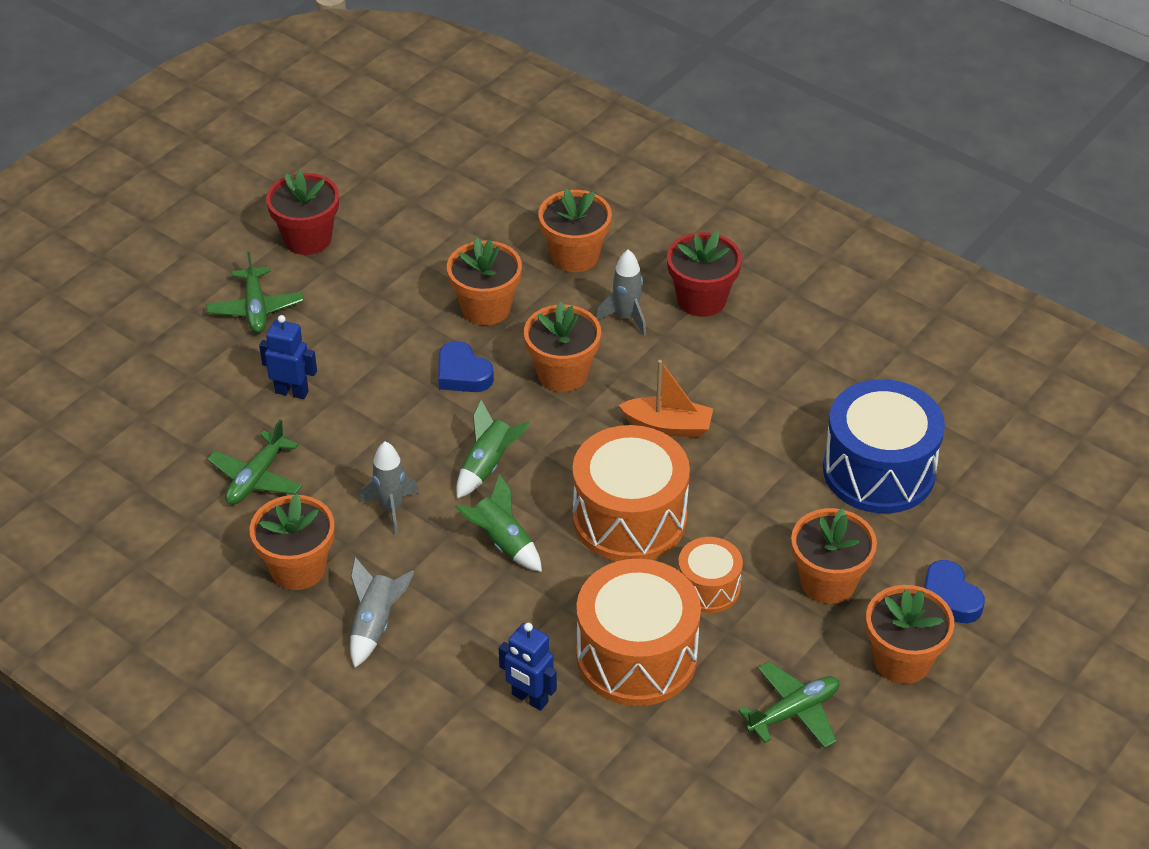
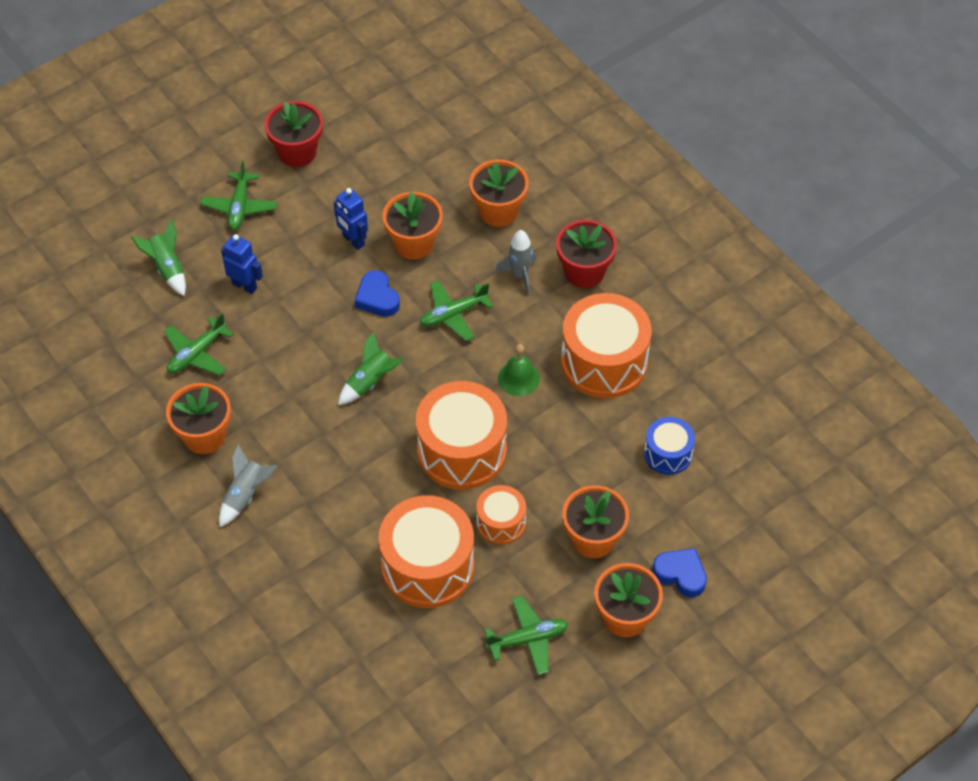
camera: 15 degrees right, 10 degrees up
grey rocket [360,441,419,535] -> none
green rocket [455,474,542,572] -> green rocket moved to [131,219,186,296]
blue robot [499,623,557,711] -> blue robot moved to [334,188,368,250]
orange flower pot [524,301,601,392] -> green plane [420,280,493,341]
orange boat [618,360,713,437] -> green bell [498,344,540,396]
blue drum [823,379,945,514] -> blue drum [644,417,695,475], size x0.54
blue heart [924,560,985,623] -> blue heart turned 135 degrees clockwise [653,548,707,597]
none -> orange drum [561,293,651,398]

